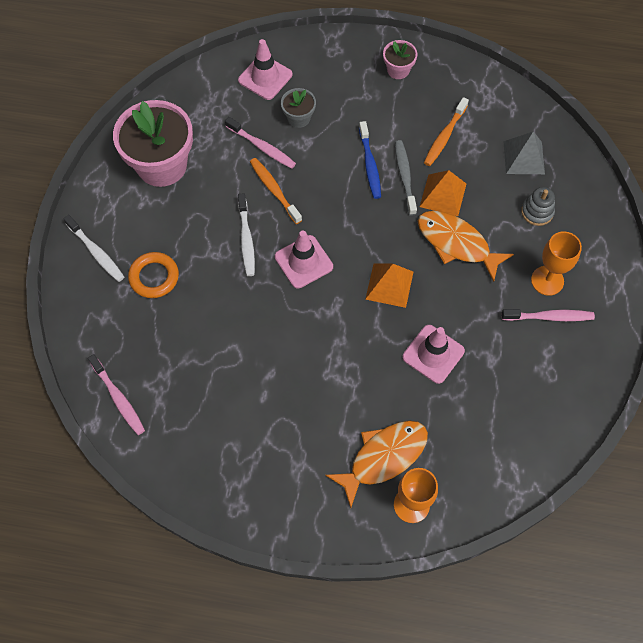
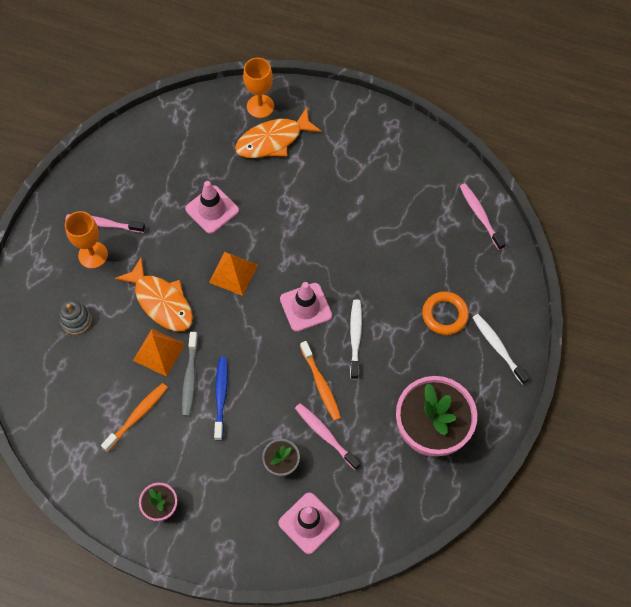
camera: 170 degrees left, 0 degrees up
grey pyramid [503,132,545,174] -> none

